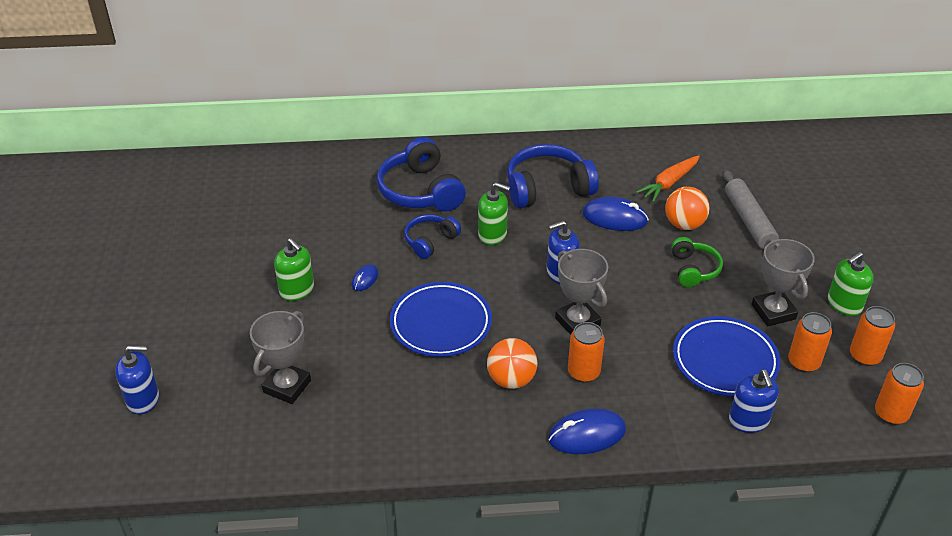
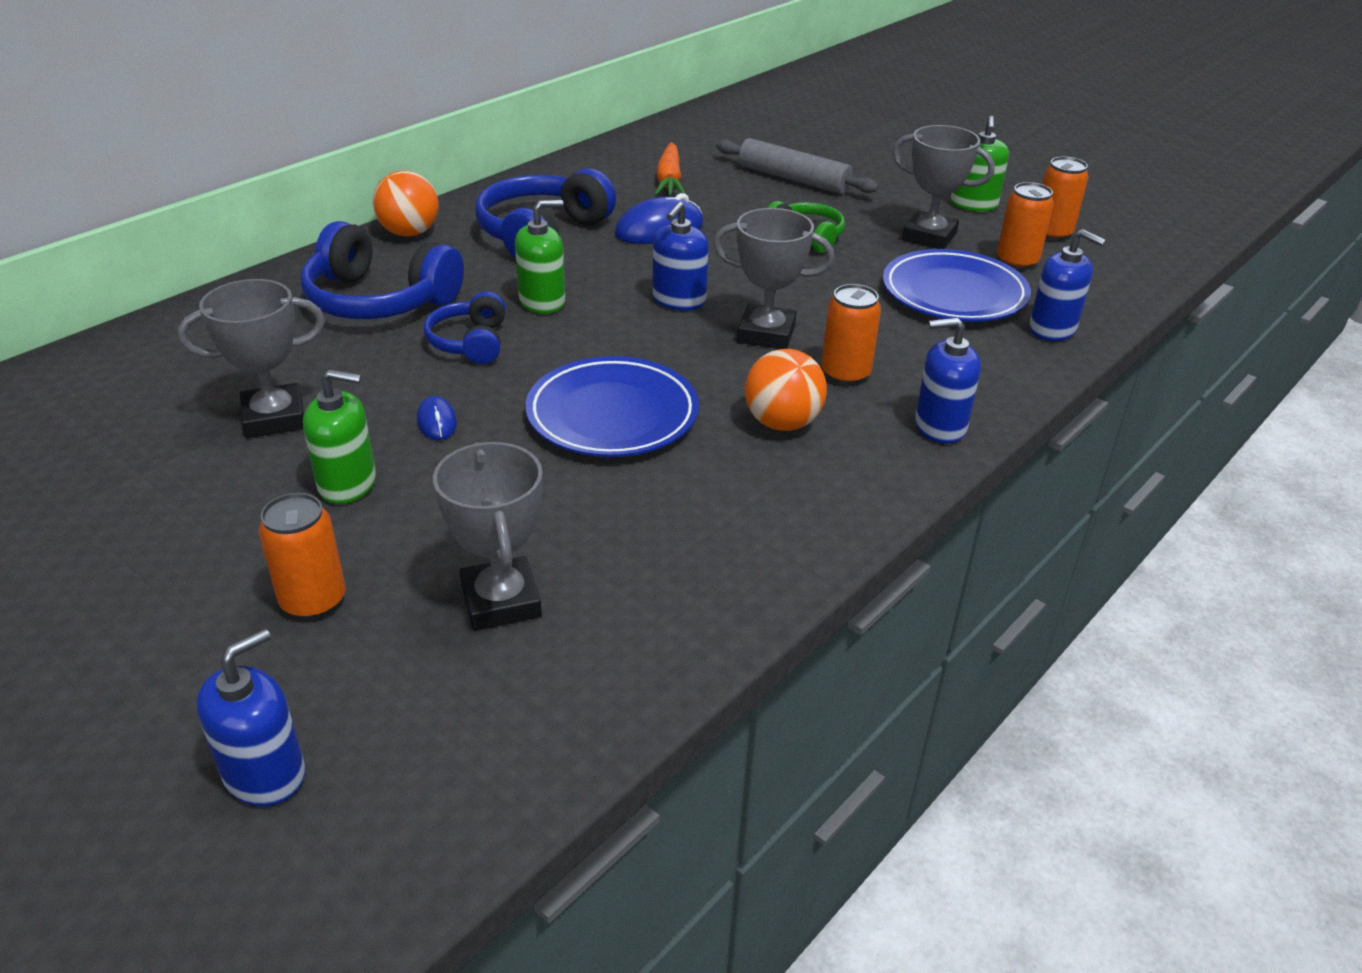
camera: 45 degrees left, 5 degrees down
blue mouse [548,409,626,454] -> blue soap dispenser [915,317,981,444]
orange ball [665,187,710,230] -> orange ball moved to [373,170,439,237]
orange can [875,363,924,425] -> orange can moved to [259,493,346,620]
none -> grey trophy [178,279,325,438]

